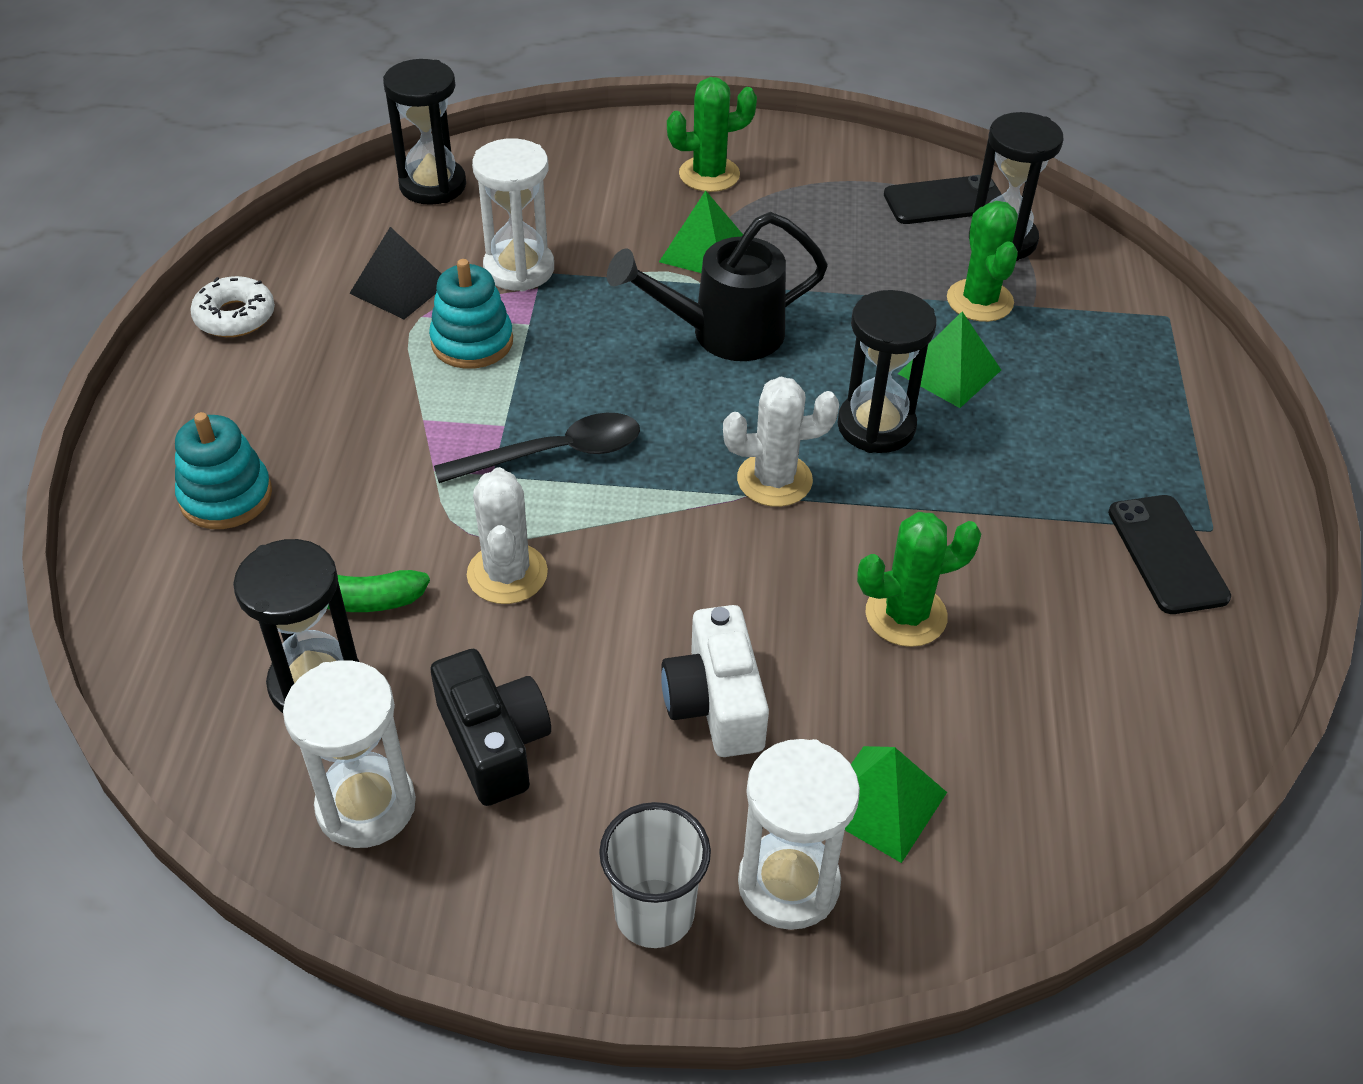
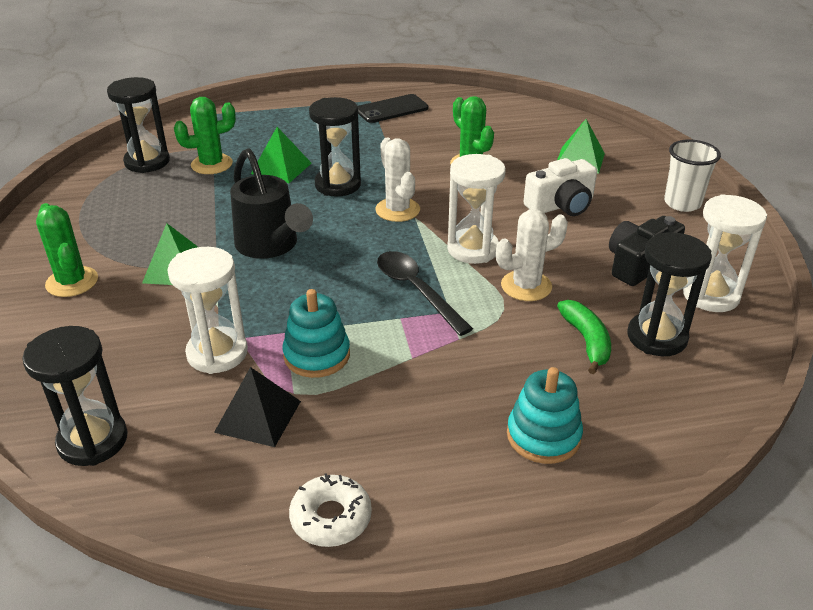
camera: 105 degrees left, 10 degrees down
white hourglass [738,739,860,930] -> white hourglass moved to [447,154,506,264]
black phone [884,174,1002,224] -> none

